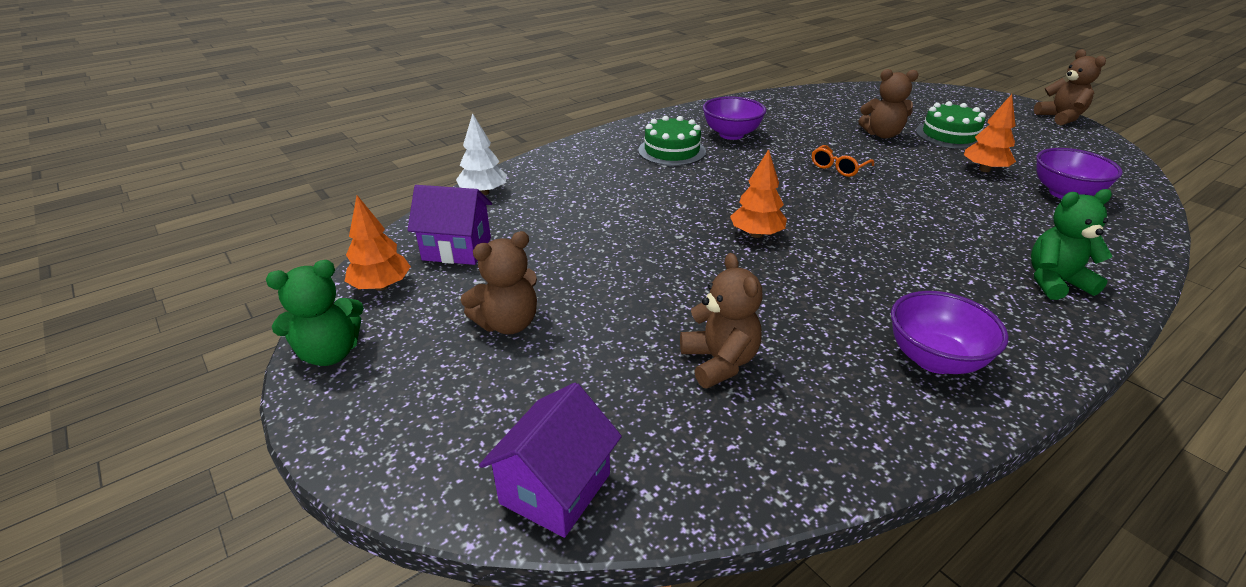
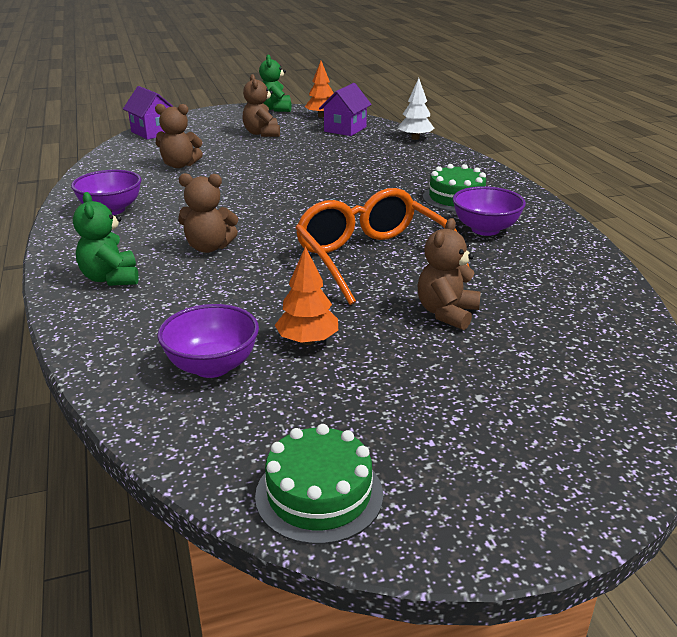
camera: 110 degrees right, 5 degrees down
orange tree [730,149,787,238] -> none
orange glasses [812,145,874,177] -> orange glasses [295,188,469,305], size x2.40
green cake [916,101,986,149] -> green cake moved to [255,424,383,545]
green teddy bear [1031,189,1113,300] -> green teddy bear turned 150 degrees clockwise [73,192,139,286]
brown teddy bear [1034,49,1106,125] -> brown teddy bear moved to [178,173,238,253]

